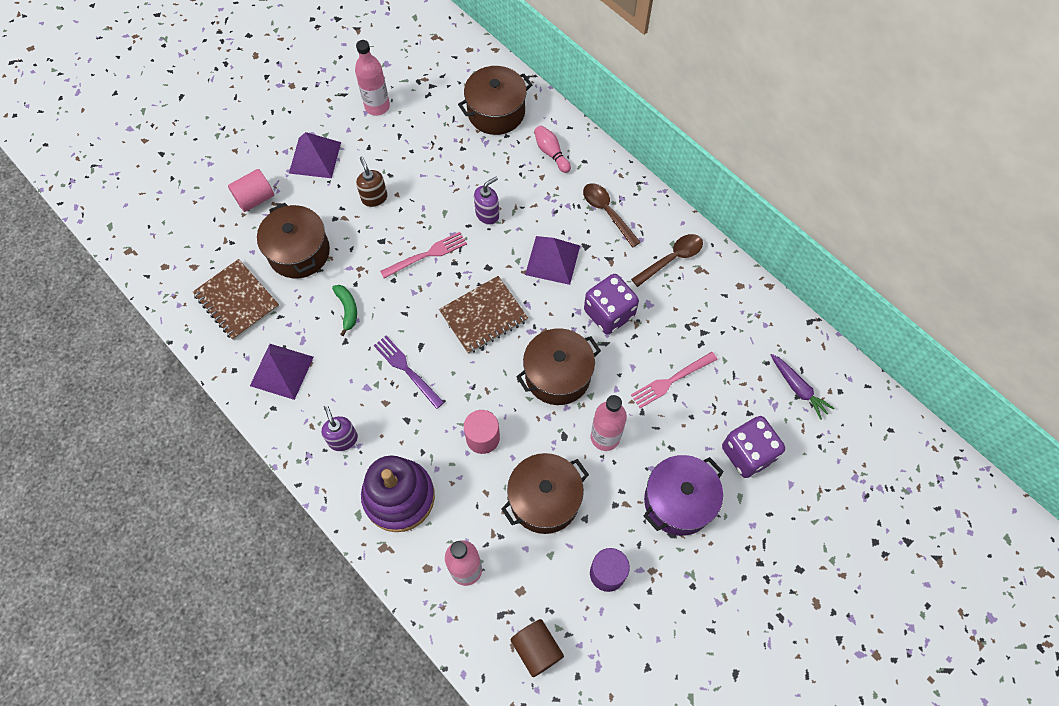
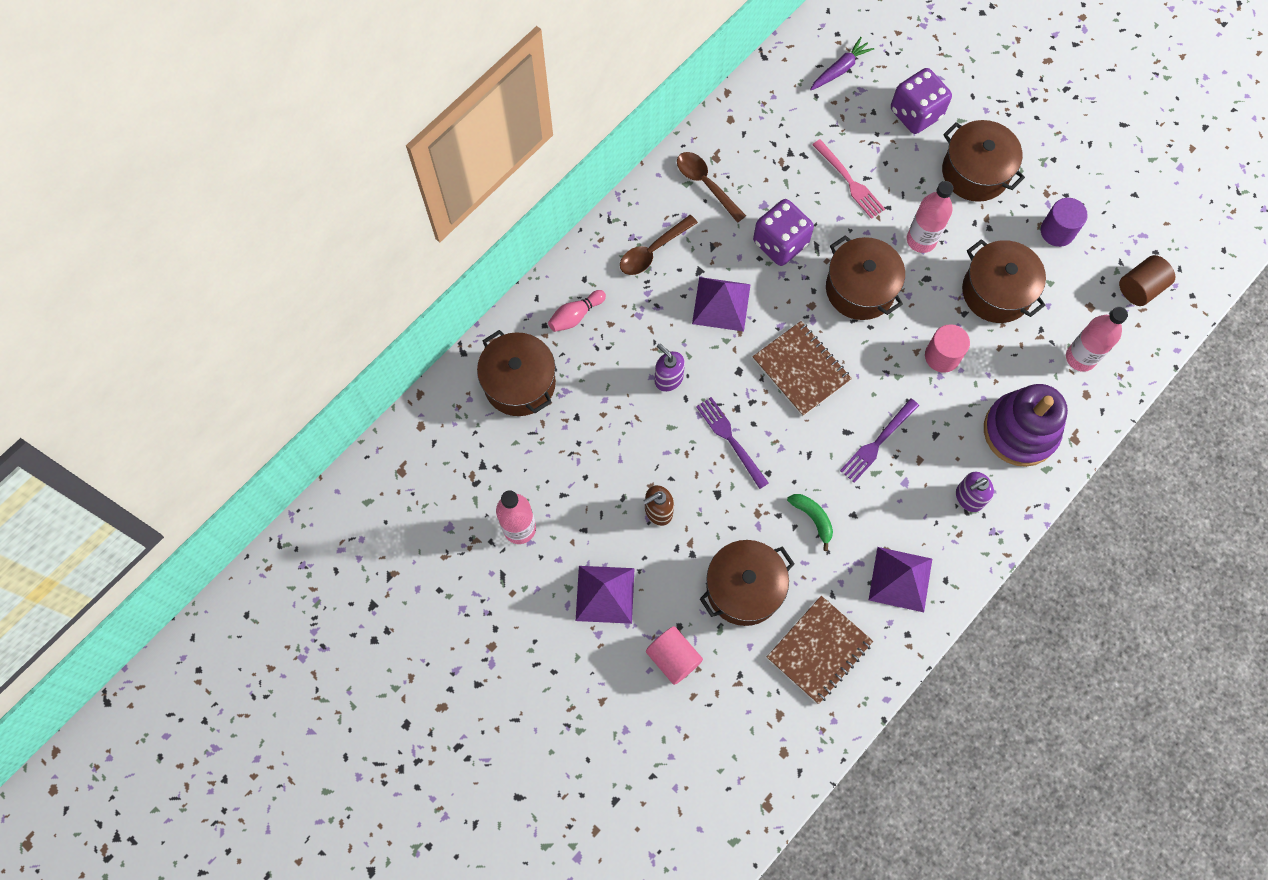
camera: 95 degrees left, 5 degrees up
green banana [332,285,357,336] -> green banana turned 75 degrees clockwise [787,494,833,551]
pink fork [380,232,467,279] -> purple fork [696,397,769,489]
purple pot [644,455,724,536] -> brown pot [942,120,1025,202]

